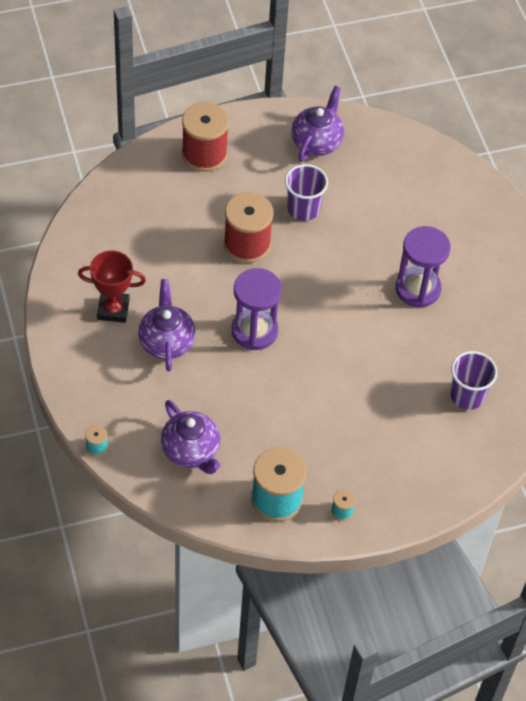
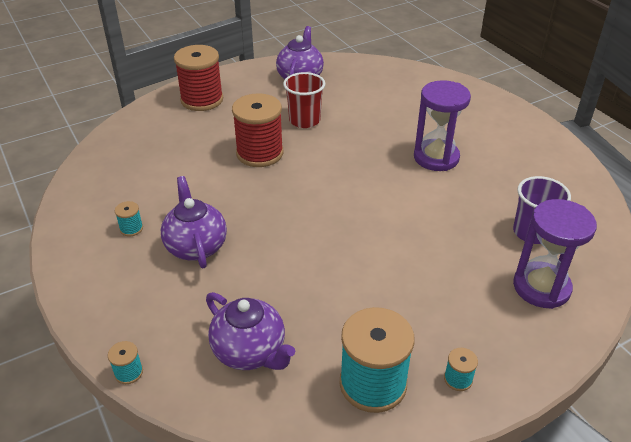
camera: 10 degrees left, 15 degrees down
red trophy [78,251,146,323] -> turquoise spool [115,201,143,237]
purple hourglass [232,268,282,350] -> purple hourglass moved to [513,199,597,309]
purple cup [285,164,328,221] -> red cup [283,72,325,128]

